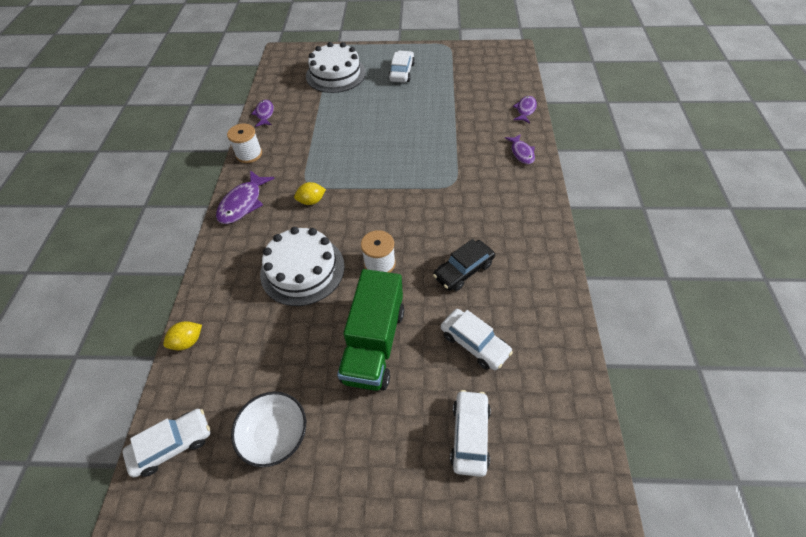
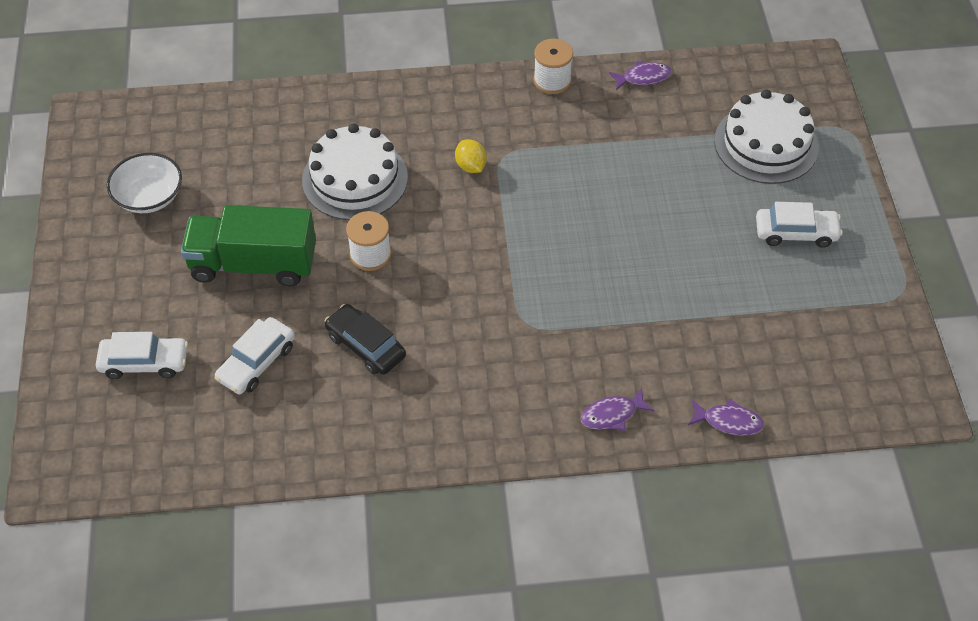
camera: 80 degrees right, 0 degrees up
white car [123,409,210,477] -> none
yellow lemon [163,321,202,350] -> none
purple fish [216,170,275,224] -> none

